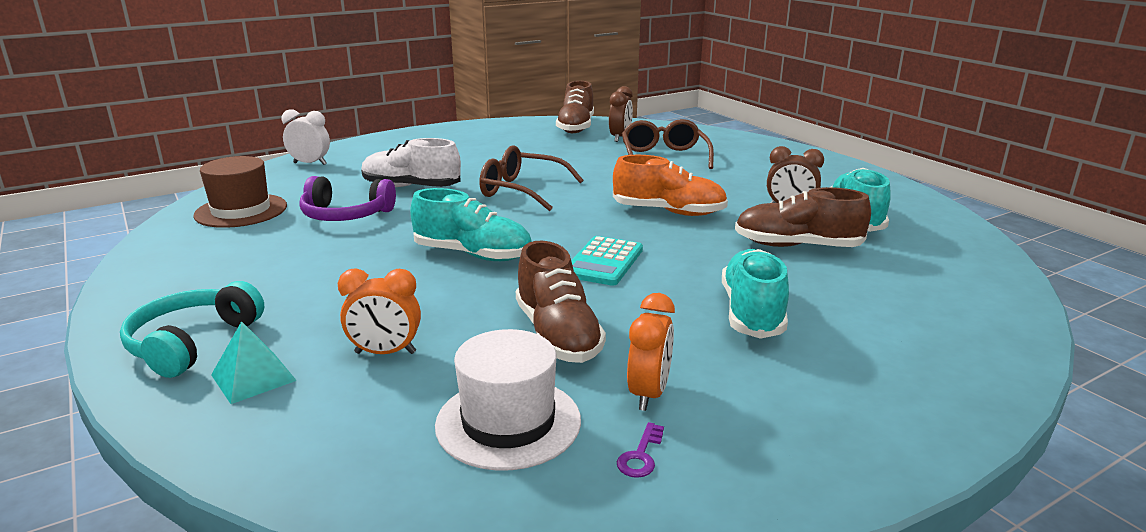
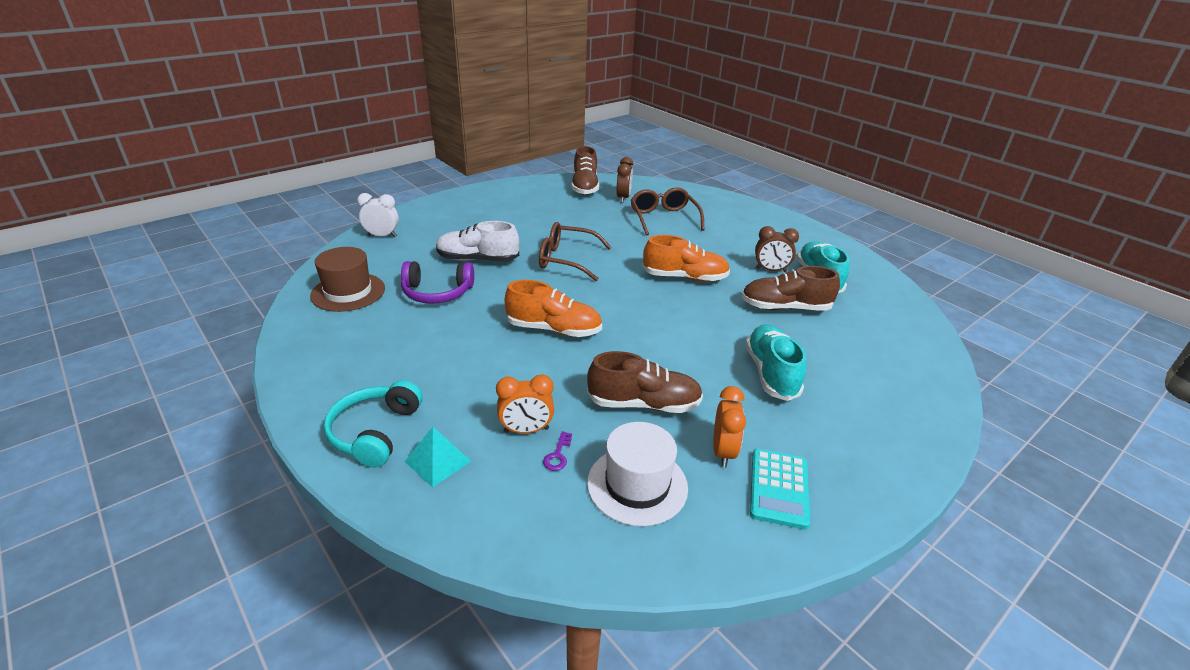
camera: 10 degrees left, 10 degrees up
turquoise shoe [410,188,532,261] -> orange shoe [505,280,602,337]
brown shoe [516,241,606,363] -> brown shoe turned 60 degrees counterclockwise [587,351,703,413]
turquoise calculator [571,236,643,286] -> turquoise calculator moved to [750,449,810,530]
purple key [617,422,664,478] -> purple key moved to [543,431,572,471]

